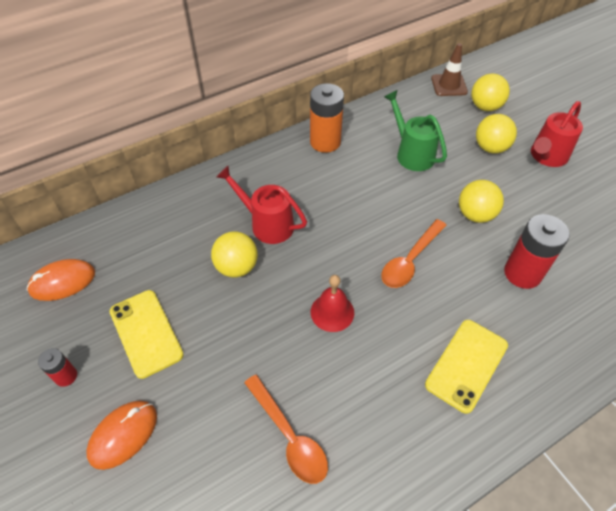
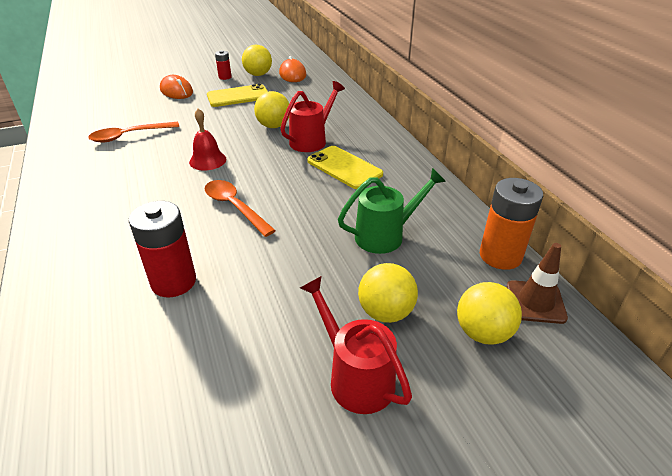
camera: 100 degrees right, 15 degrees down
orange battery [310,83,344,153] -> orange battery moved to [480,178,543,270]
yellow phone [425,320,508,414] -> yellow phone moved to [307,146,383,189]
yellow ball [459,180,504,223] -> yellow ball moved to [242,45,272,76]

